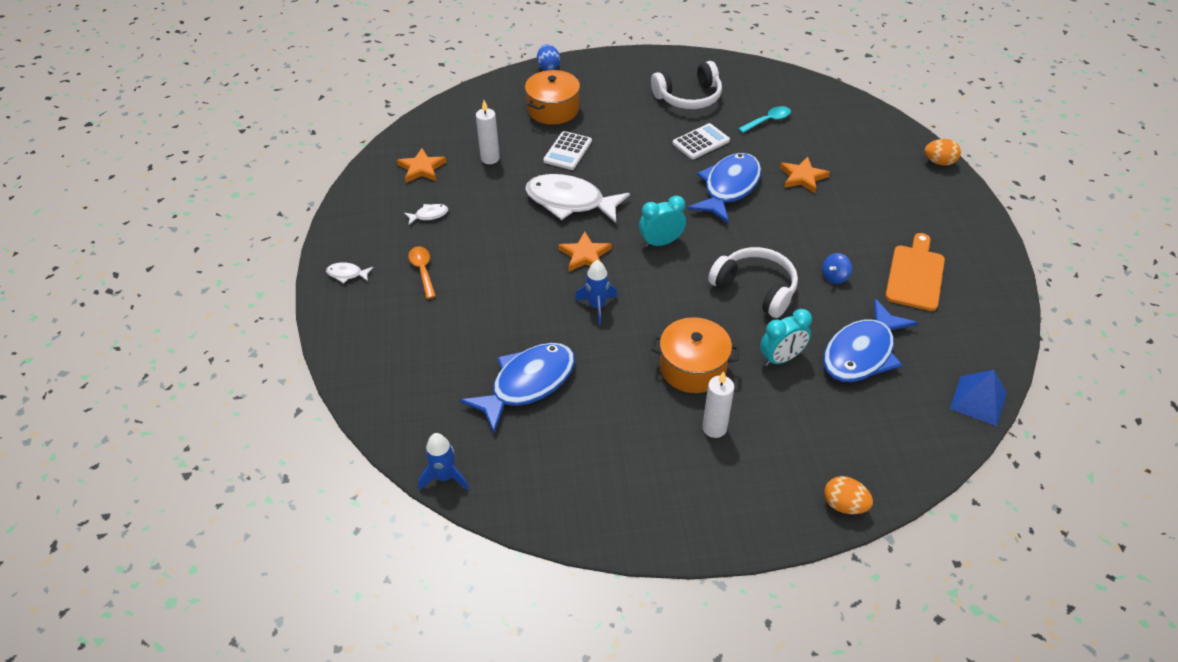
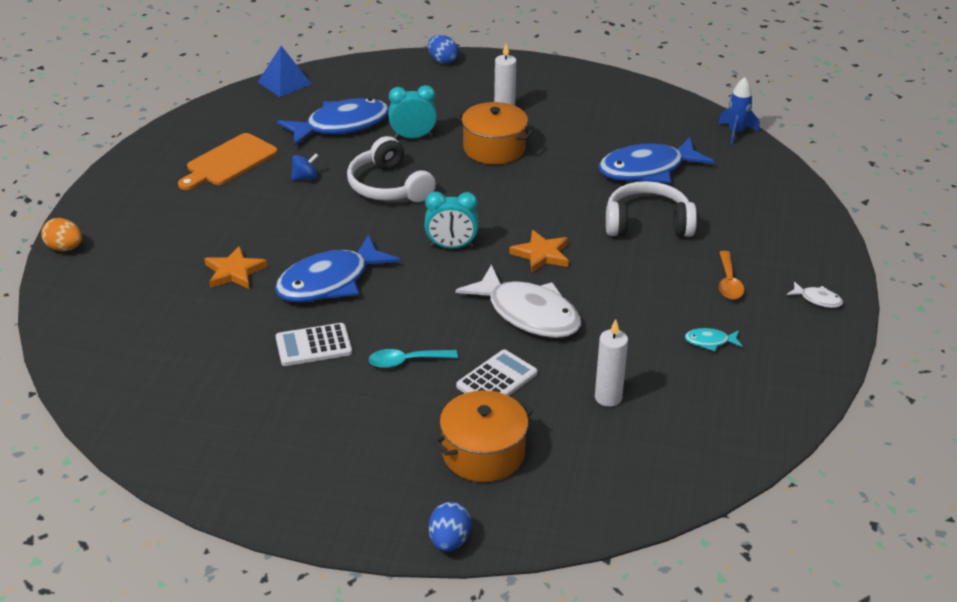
camera: 160 degrees left, 10 degrees down
orange star [397,148,446,183] -> none
white fish [404,204,448,225] -> turquoise fish [685,328,743,351]
blue rocket [575,260,617,325] -> none
white headphones [651,61,722,109] -> white headphones moved to [606,181,697,237]
turquoise spoon [738,106,791,133] -> turquoise spoon moved to [369,349,458,368]
orange egg [824,476,873,514] -> blue egg [428,35,459,64]

